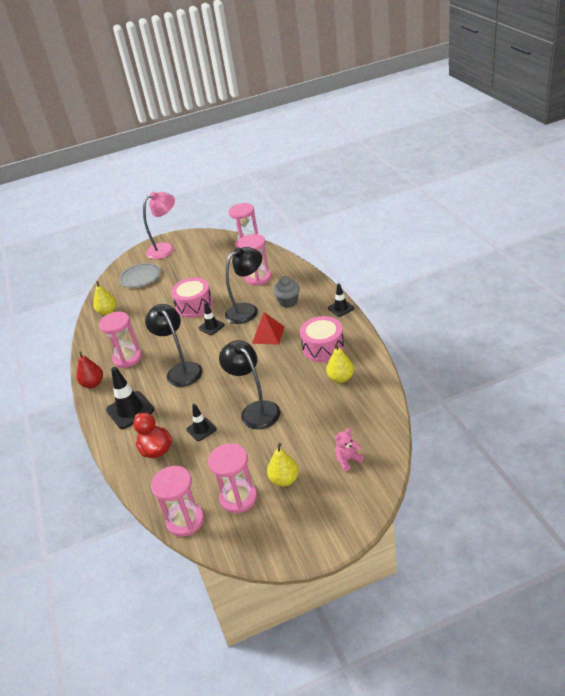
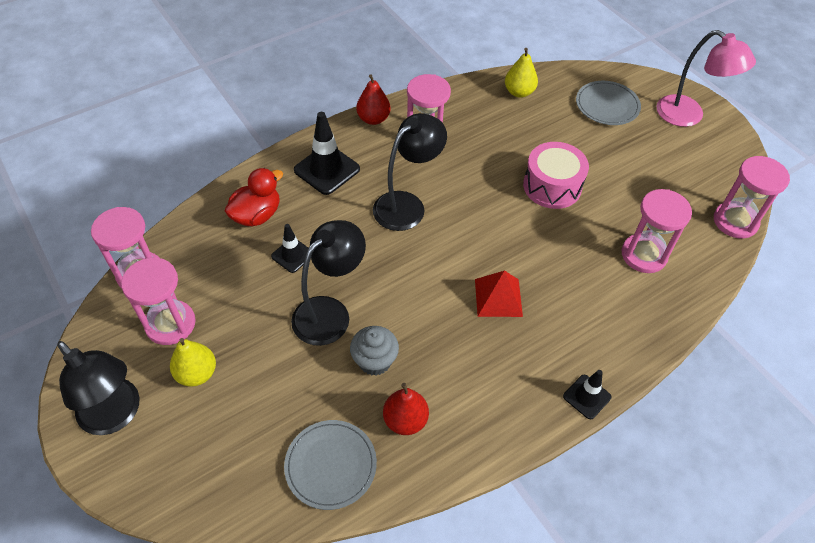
camera: 70 degrees right, 15 degrees up
black traffic cone [199,302,225,335] -> none
black lamp [225,247,262,324] -> black lamp moved to [57,341,139,435]
grey cupcake [273,276,300,308] -> grey cupcake moved to [350,326,399,376]
pink drum [300,316,344,362] -> none
yellow pear [326,344,354,383] -> red pear [383,383,429,435]
pink teddy bear [335,428,363,471] -> none
none -> grey plate [284,420,377,510]

